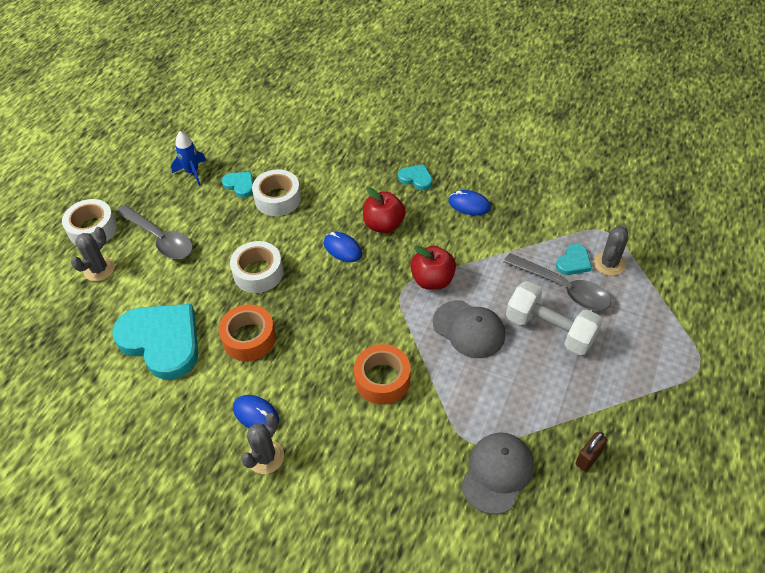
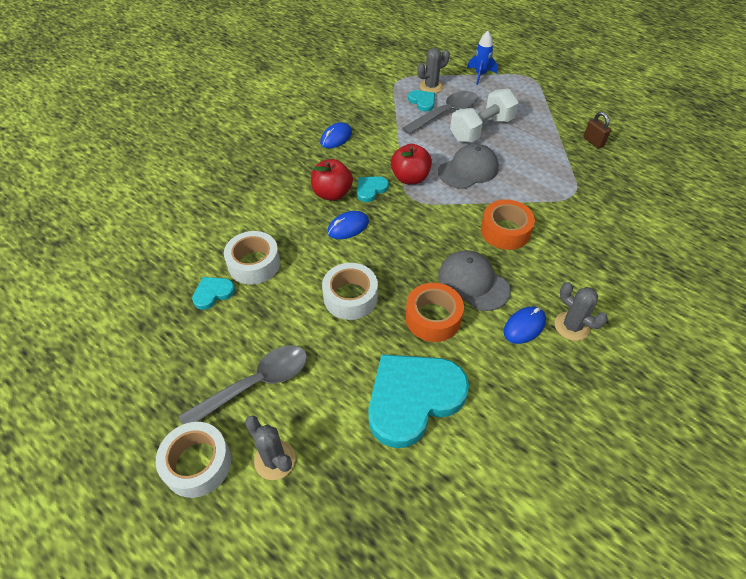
camera: 75 degrees left, 0 degrees up
blue rocket [171,131,207,186] -> blue rocket moved to [467,31,498,85]
turquoise heart [398,164,432,190] -> turquoise heart moved to [357,176,389,202]
grey cap [461,433,534,515] -> grey cap moved to [438,250,511,311]
grey cactus [594,225,629,276] -> grey cactus turned 75 degrees counterclockwise [417,48,450,93]

